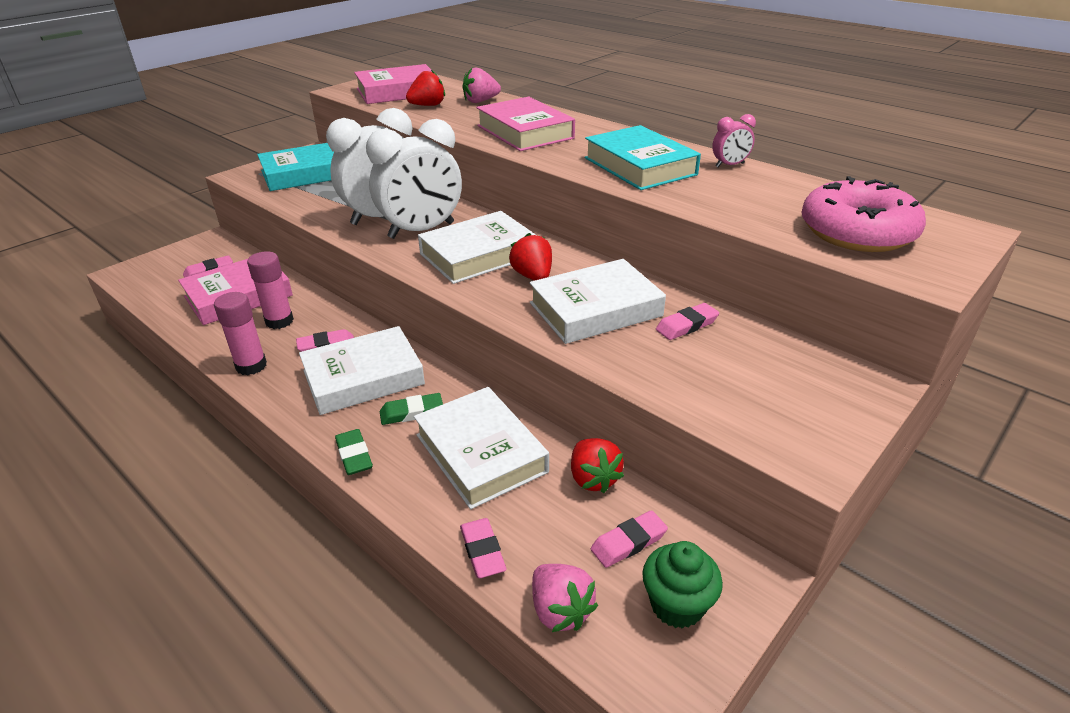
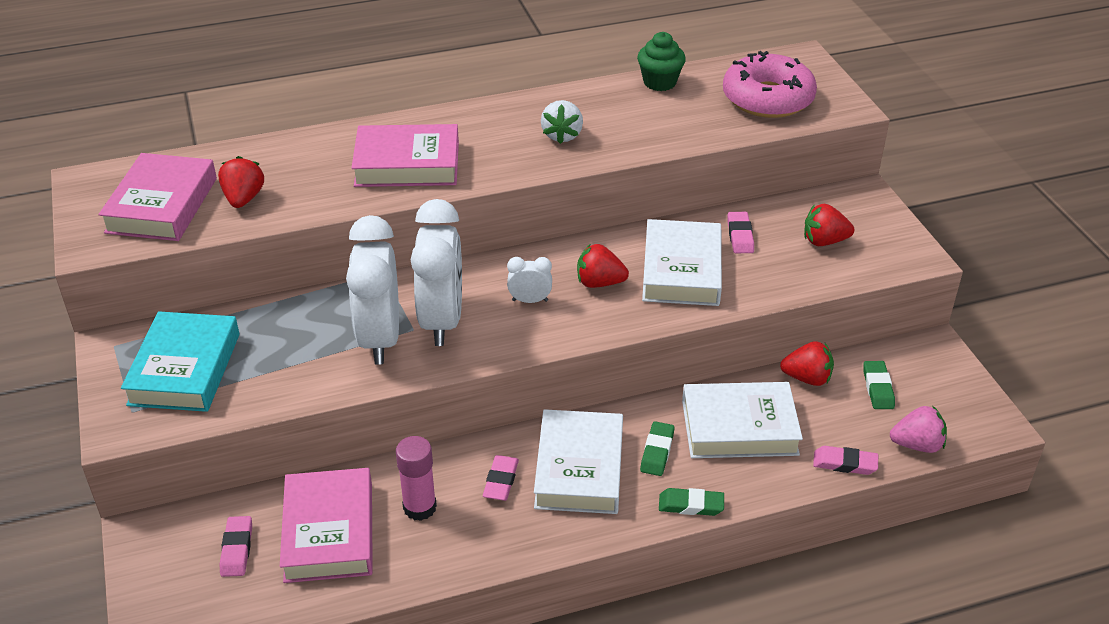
camera: 60 degrees left, 5 degrees up
pink glue stick [214,292,267,375] -> none
white book [418,211,536,284] -> white clock [507,257,552,303]
pink strawberry [463,67,501,103] -> none
turquoise book [585,125,701,190] -> white strawberry [541,100,583,144]
pink eraser [591,510,668,568] -> green eraser [863,361,895,409]
green cupcake [642,541,723,629] -> green cupcake moved to [637,32,686,91]
pink clock [712,114,756,167] -> none
none -> red strawberry [804,204,855,246]

